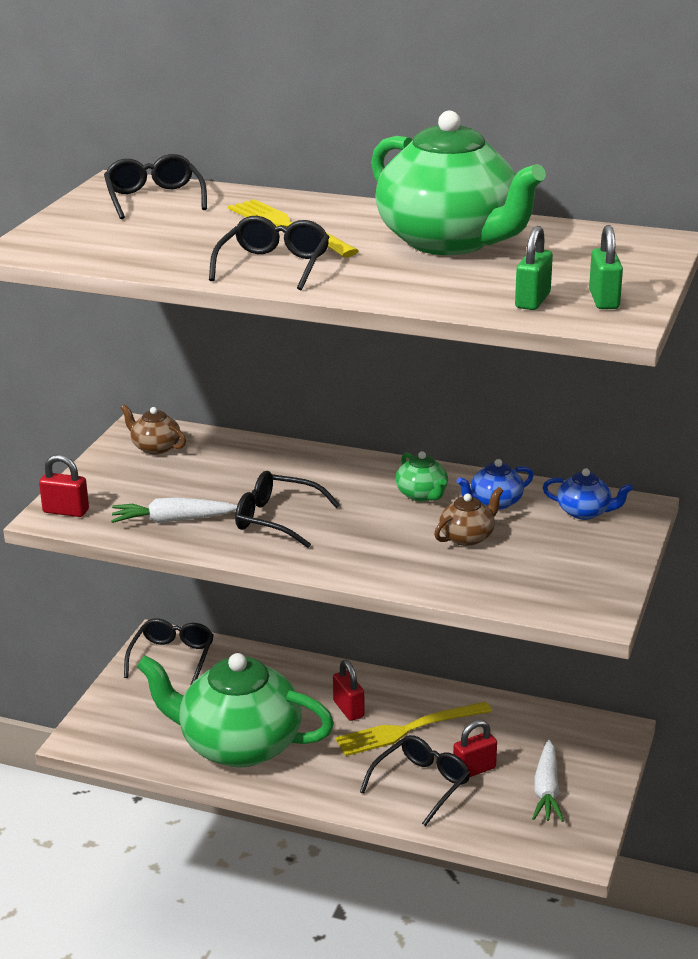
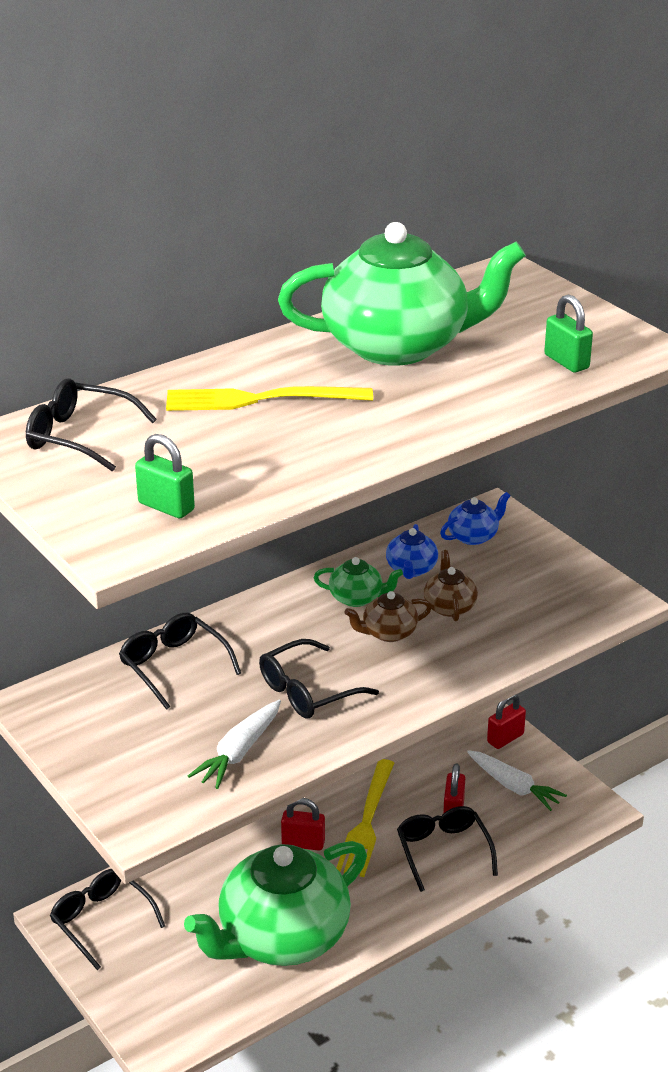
camera: 55 degrees left, 5 degrees up
red padlock [39,454,89,517] -> red padlock moved to [487,694,526,749]
brown teapot [121,405,186,455] -> brown teapot moved to [345,591,432,642]
black glasses [209,216,330,290] -> black glasses moved to [119,613,241,710]
green padlock [589,225,623,309] -> green padlock moved to [135,434,195,518]

